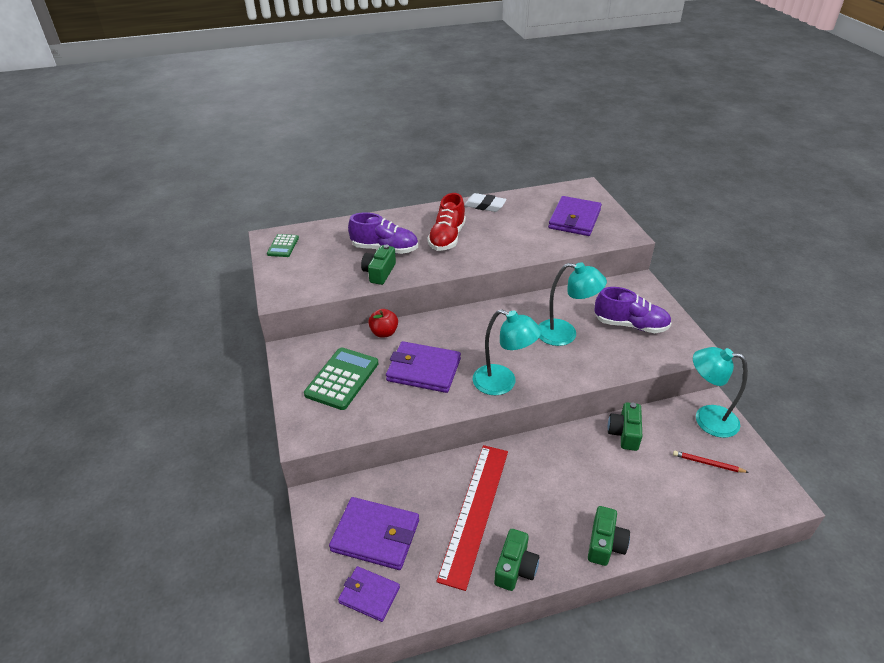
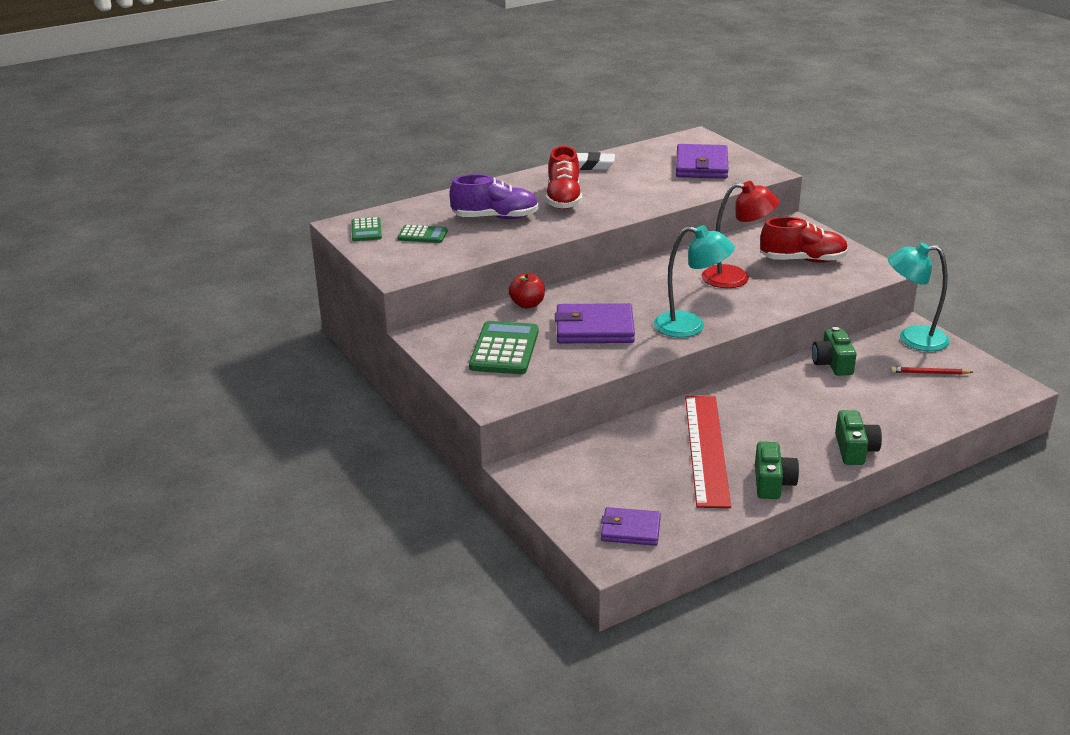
camera: 15 degrees left, 10 degrees down
purple wallet [329,497,419,570] -> none
green camera [361,244,396,285] -> none
turquoise lamp [539,262,607,346] -> red lamp [702,181,779,288]
purple shoe [594,287,672,333] -> red shoe [760,217,848,263]
none -> green calculator [398,225,448,243]

